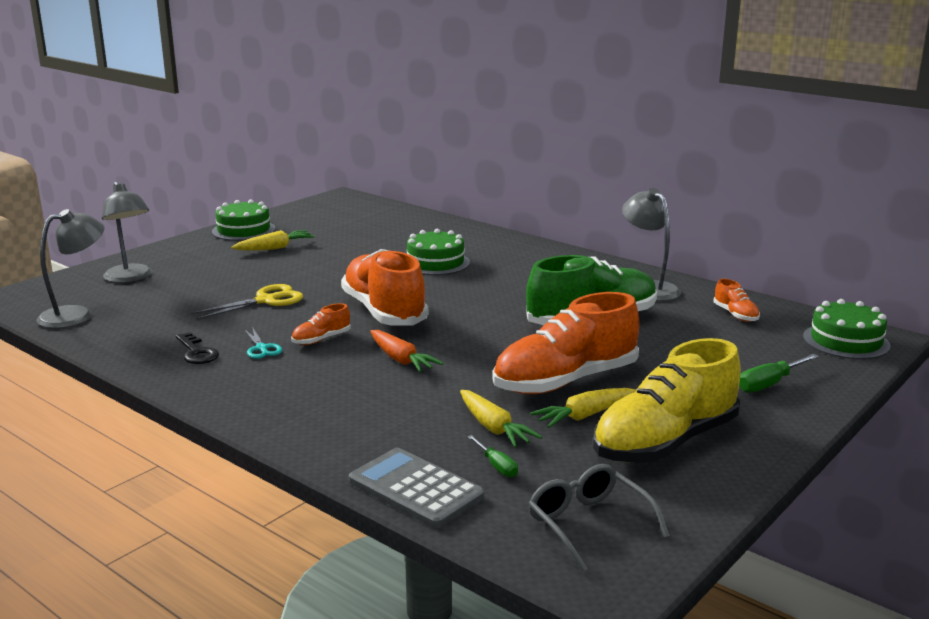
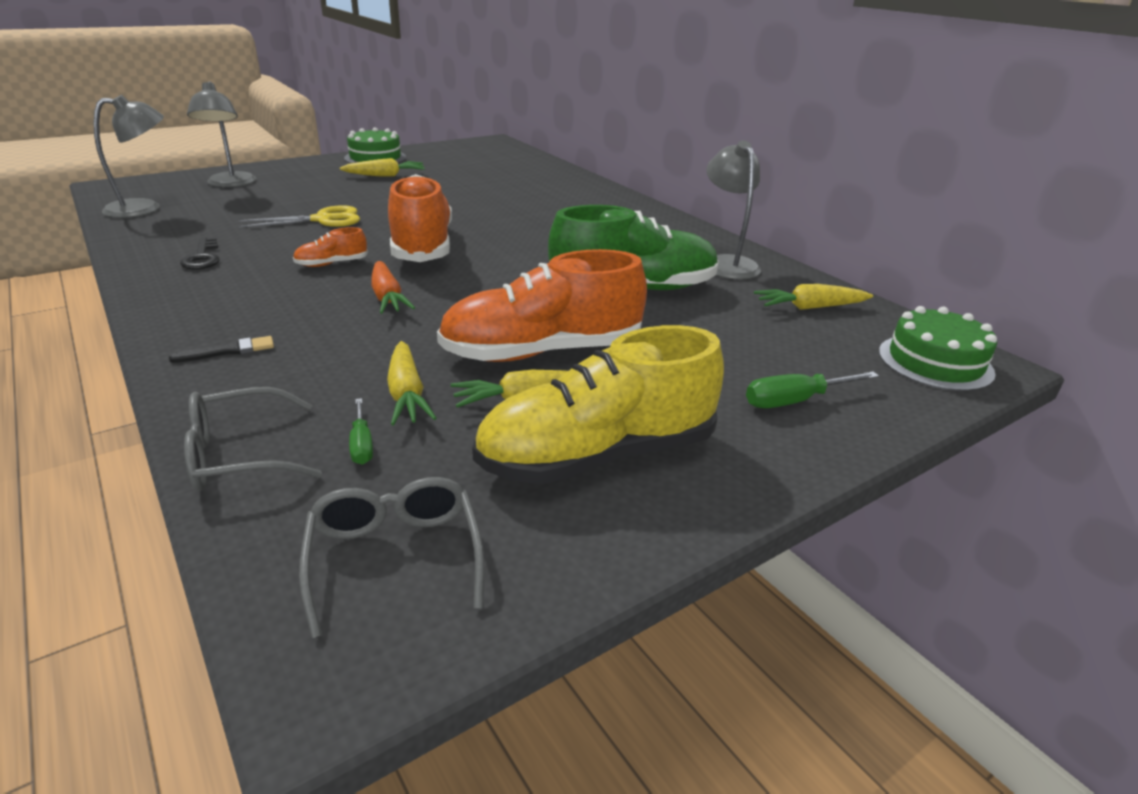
camera: 15 degrees right, 10 degrees up
turquoise scissors [244,327,282,359] -> none
grey calculator [349,448,485,528] -> grey glasses [184,387,322,491]
green cake [407,229,470,275] -> none
orange shoe [714,279,760,322] -> yellow carrot [754,284,873,310]
none -> black brush [169,336,274,363]

